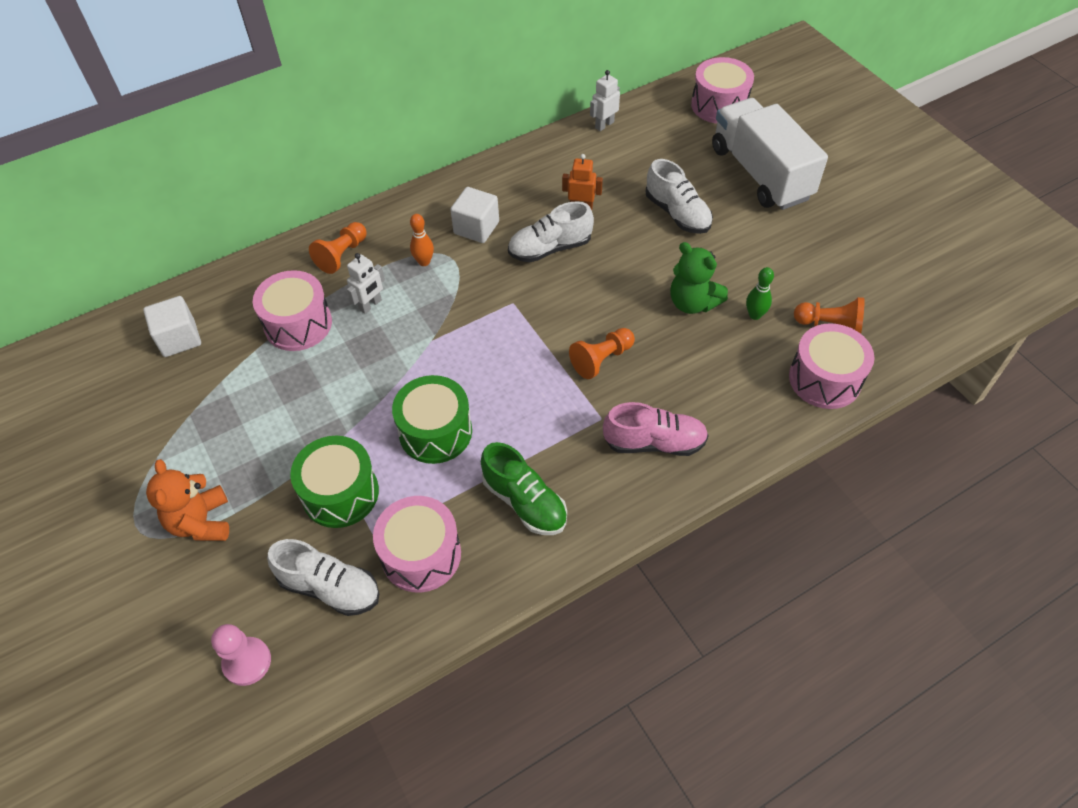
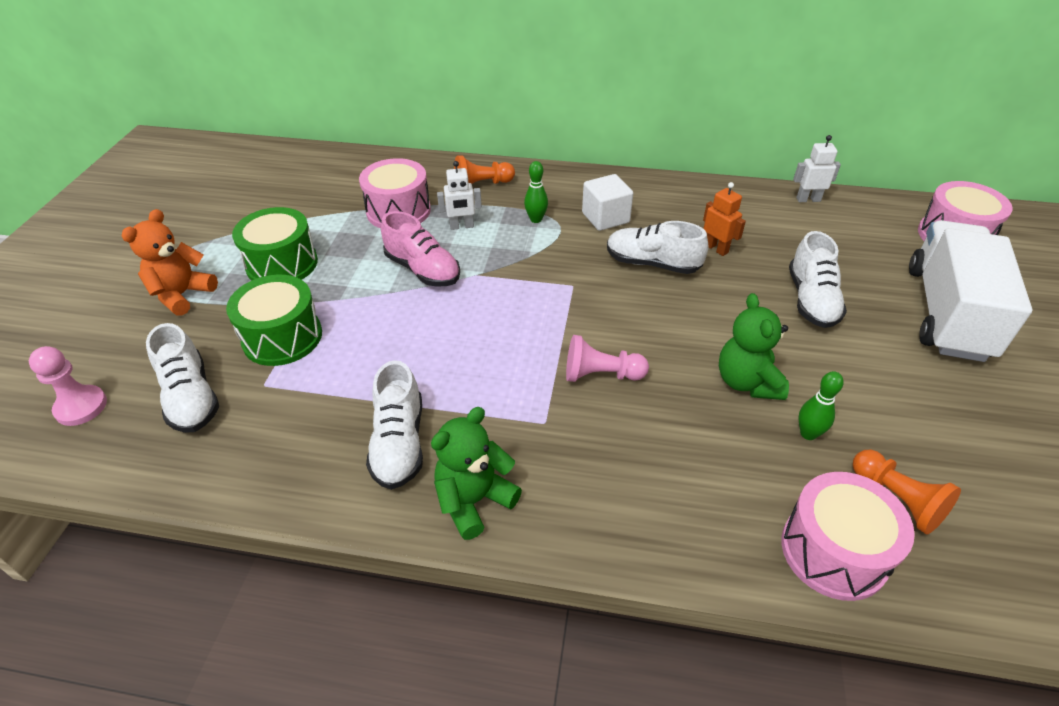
camera: 40 degrees right, 10 degrees down
white cube [143,296,201,357] -> none
pink drum [373,496,461,593] -> none
green drum [392,375,472,464] -> green drum moved to [232,207,318,281]
orange bowling pin [410,214,434,266] -> green bowling pin [524,161,548,223]
green shoe [481,442,567,535] -> white shoe [366,360,423,490]
orange pawn [569,328,635,379] -> pink pawn [566,335,649,382]
pink shoe [603,402,709,456] -> pink shoe moved to [381,211,460,287]
none -> green teddy bear [431,407,522,540]

